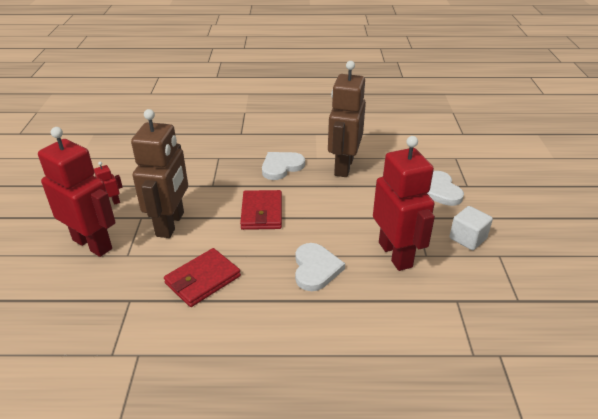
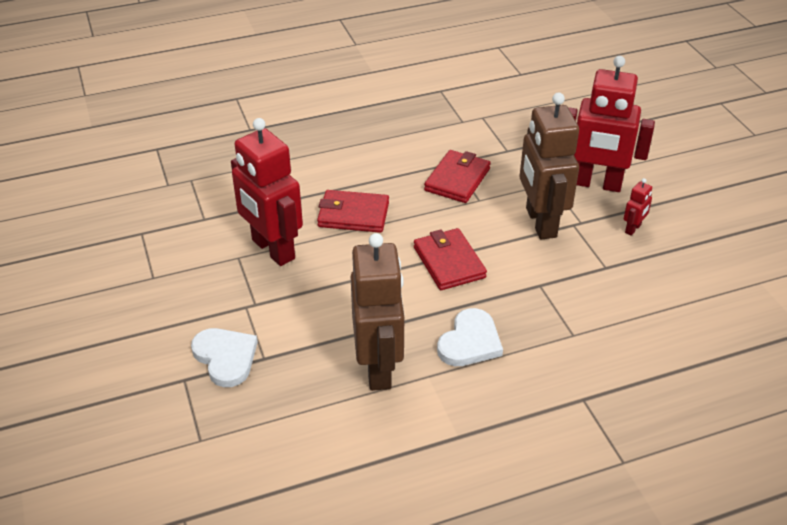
camera: 160 degrees right, 5 degrees up
white heart [295,243,345,291] -> red wallet [317,190,389,233]
white cube [450,206,493,250] -> none

